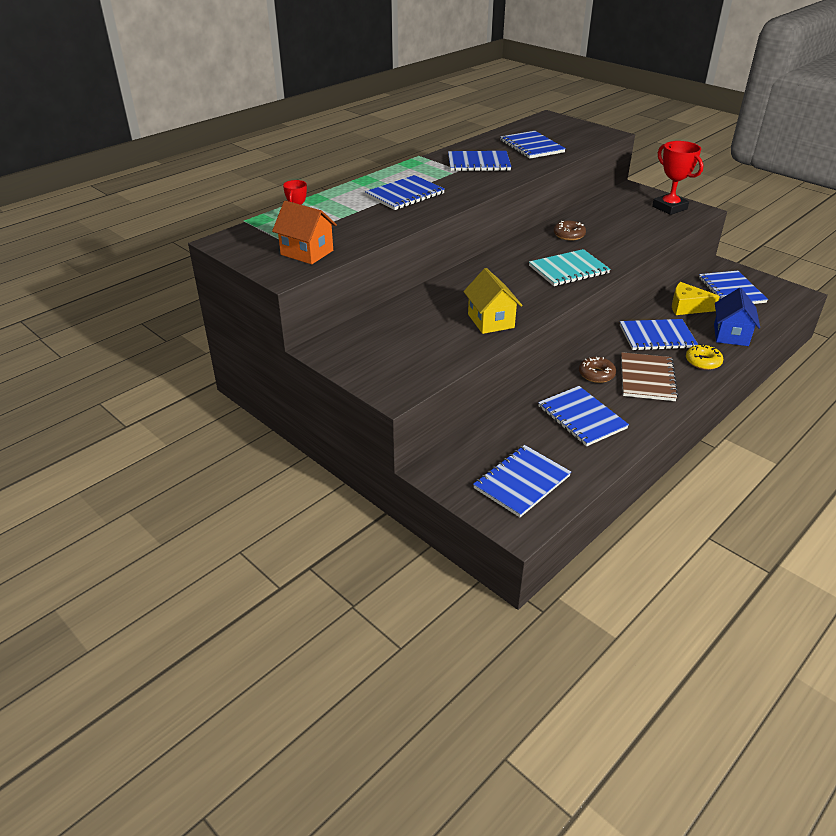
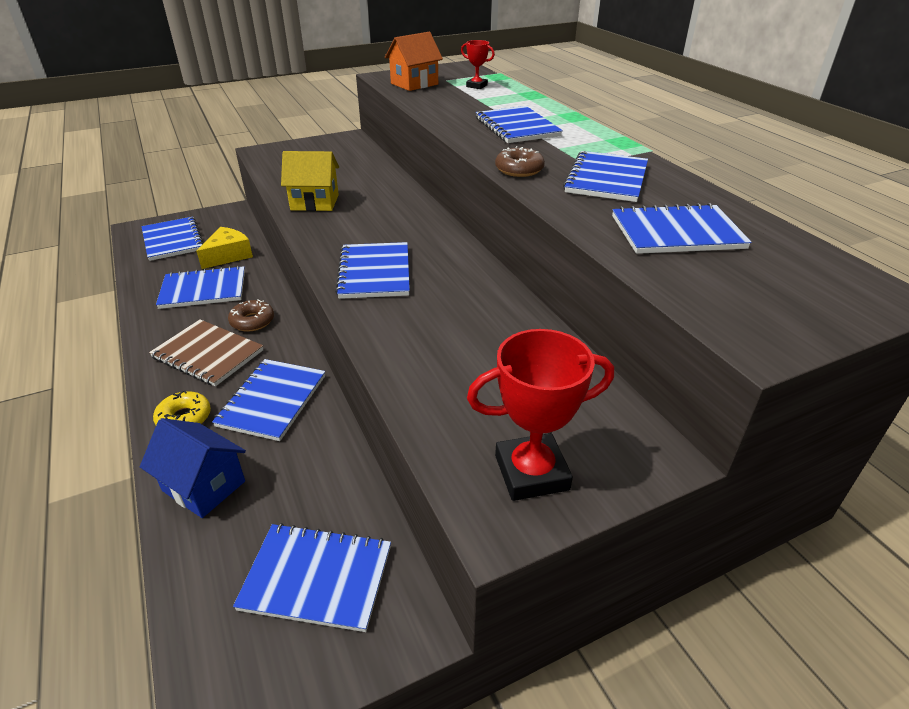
camera: 110 degrees right, 0 degrees up
turquoise notebook [529,249,610,286] -> blue notebook [335,242,410,299]
brown donut [554,221,586,241] -> brown donut moved to [495,146,545,177]
yellow cheese [672,282,720,315] -> yellow cheese moved to [196,227,253,269]

